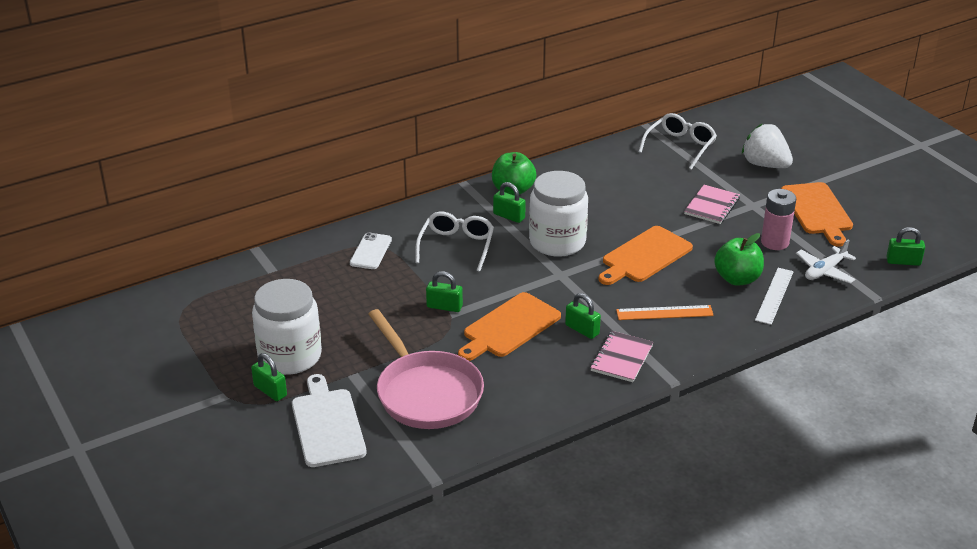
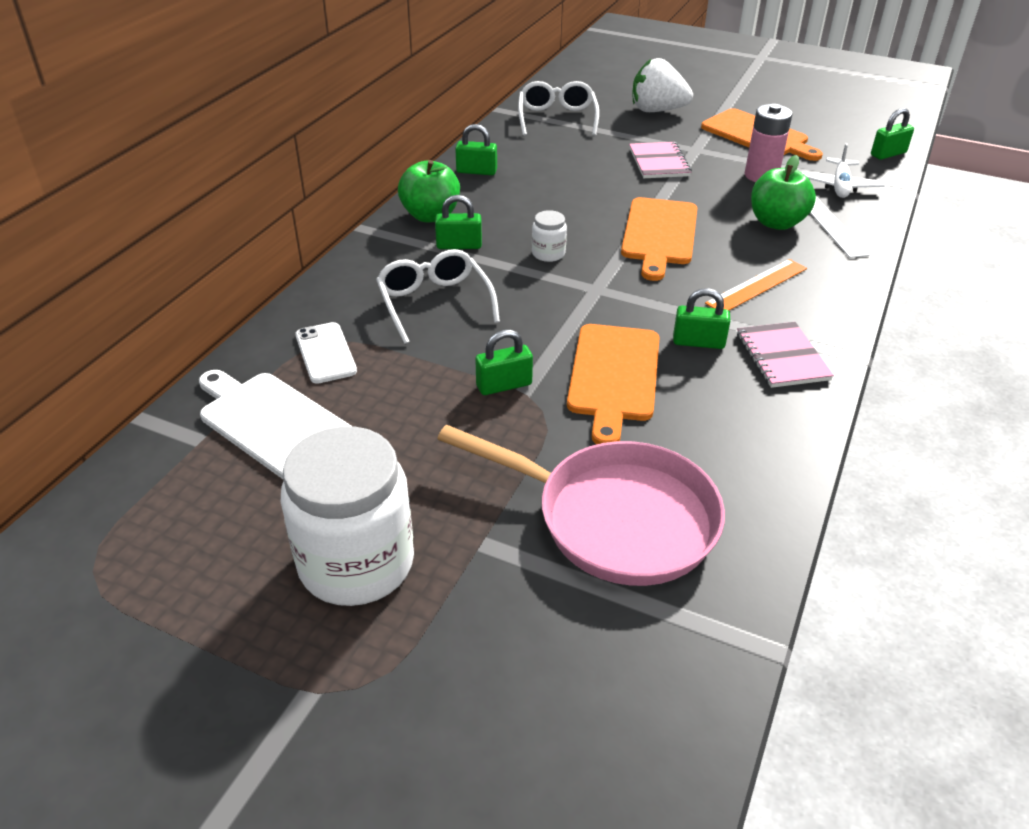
camera: 35 degrees left, 5 degrees up
green padlock [251,353,287,401] -> green padlock moved to [455,124,497,175]
white cutting board [292,374,367,467] -> white cutting board moved to [199,370,351,480]
white jar [529,171,588,257] -> white jar [532,210,567,262], size x0.43

